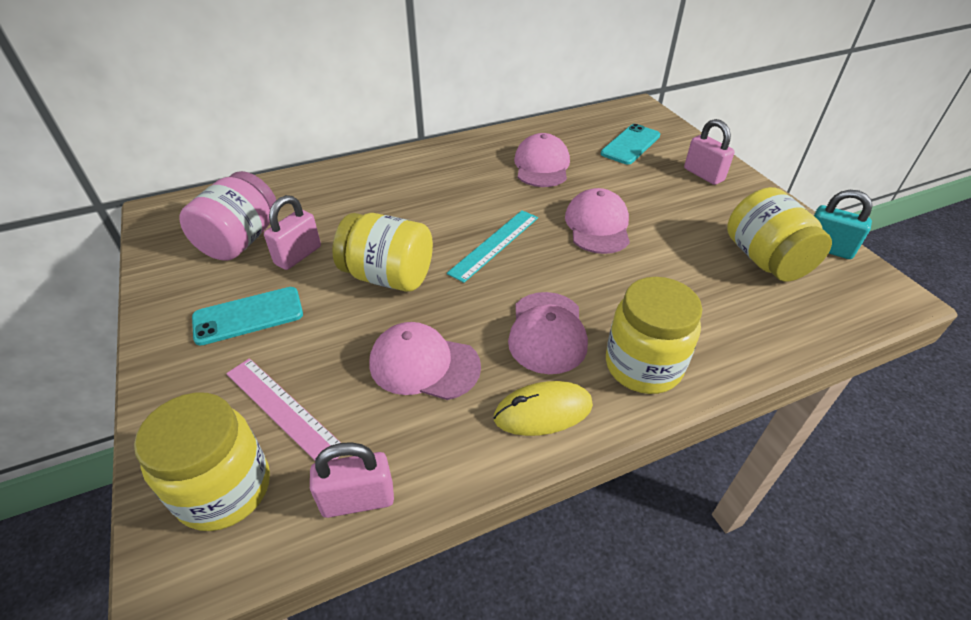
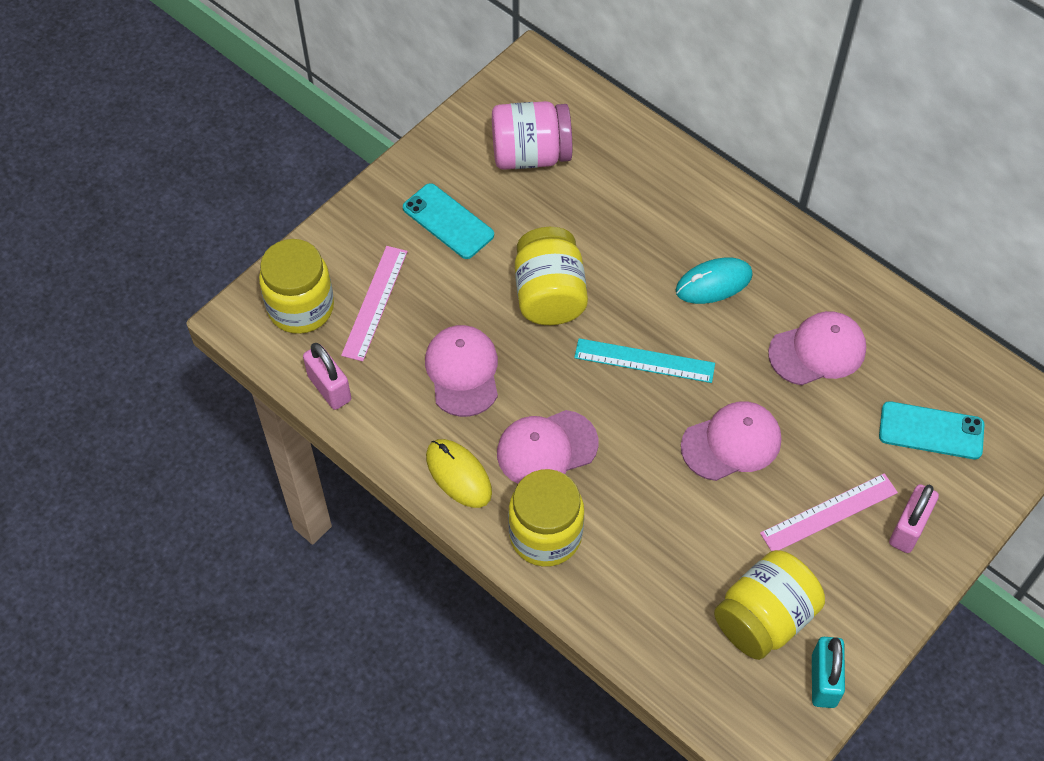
camera: 65 degrees right, 15 degrees up
pink padlock [264,195,321,270] -> none
none -> turquoise mouse [676,257,753,304]
none -> pink ruler [760,473,898,551]

